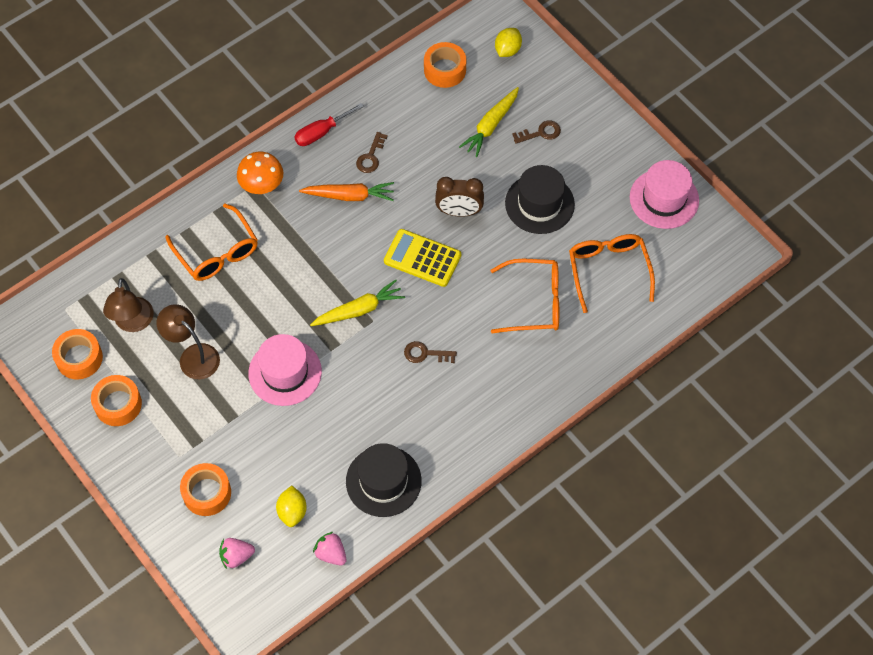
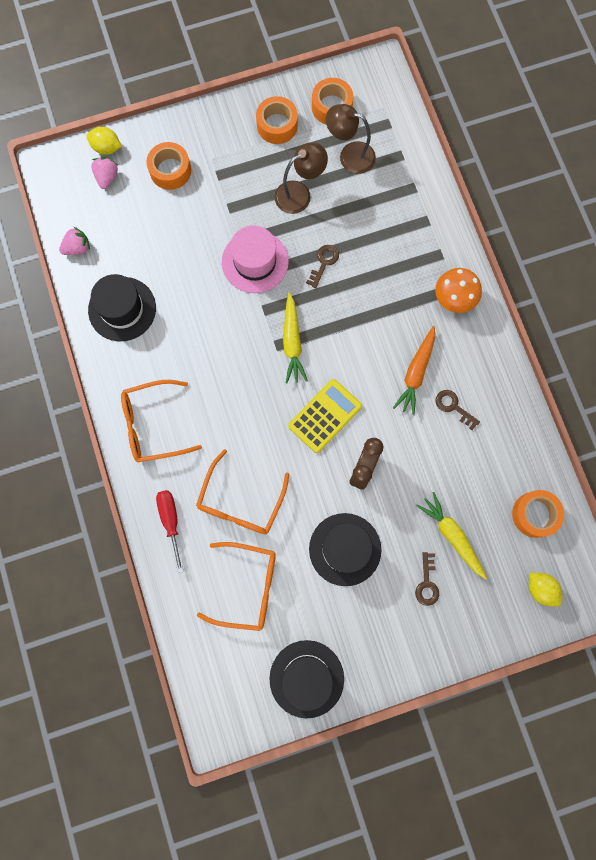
camera: 110 degrees right, 15 degrees up
orange glasses [165,204,258,281] -> orange glasses moved to [121,380,202,462]
yellow lemon [276,486,307,527] -> yellow lemon moved to [86,127,122,155]
red screwdriver [294,103,364,146] -> red screwdriver moved to [156,490,184,573]
brown key [404,341,457,363] -> brown key moved to [306,245,339,288]
pink hat [630,160,699,229] -> black hat [270,640,344,718]

